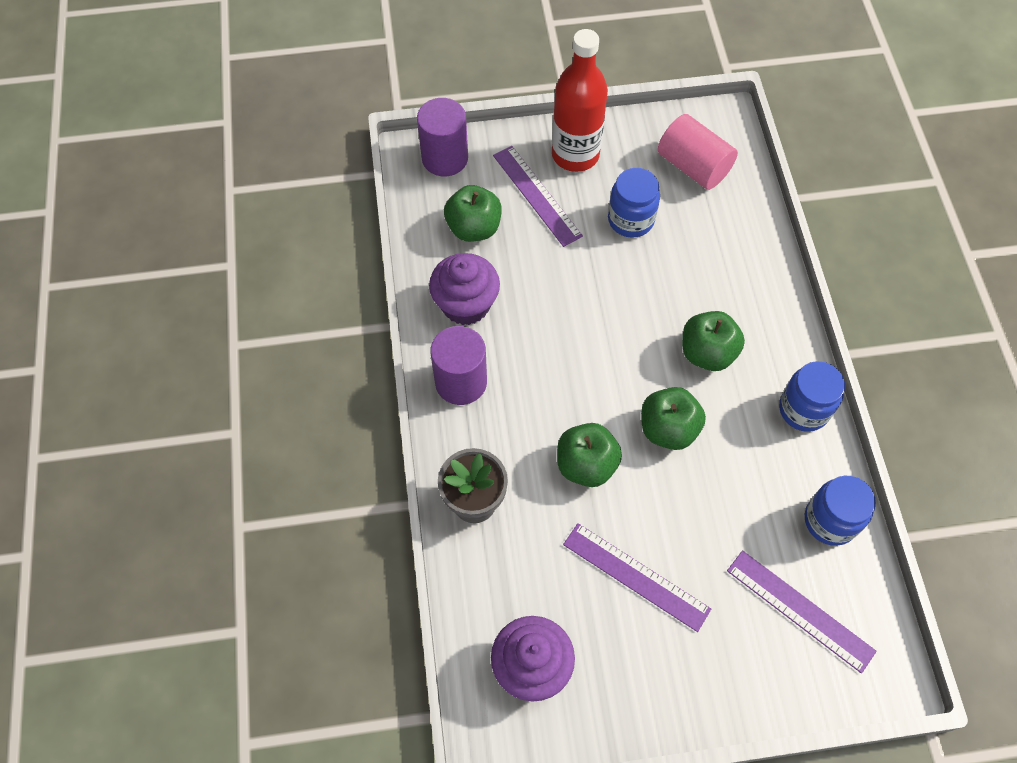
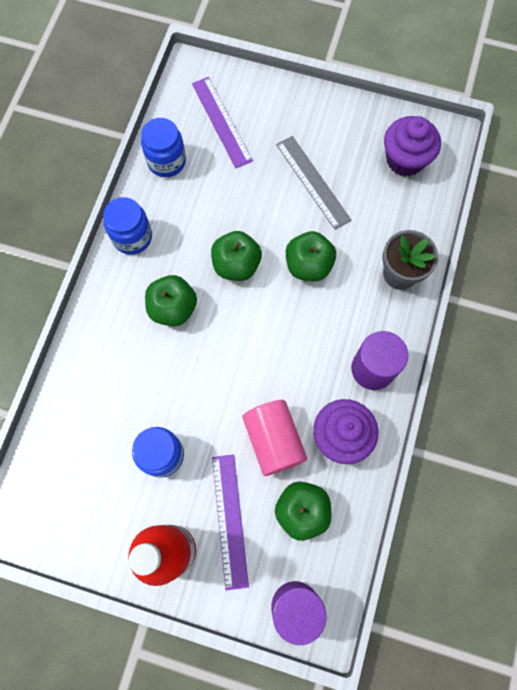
camera: 155 degrees left, 10 degrees up
purple ruler [563,523,711,632] -> grey ruler [276,136,351,230]
pink cylinder [658,114,738,190] -> pink cylinder moved to [242,400,307,476]

